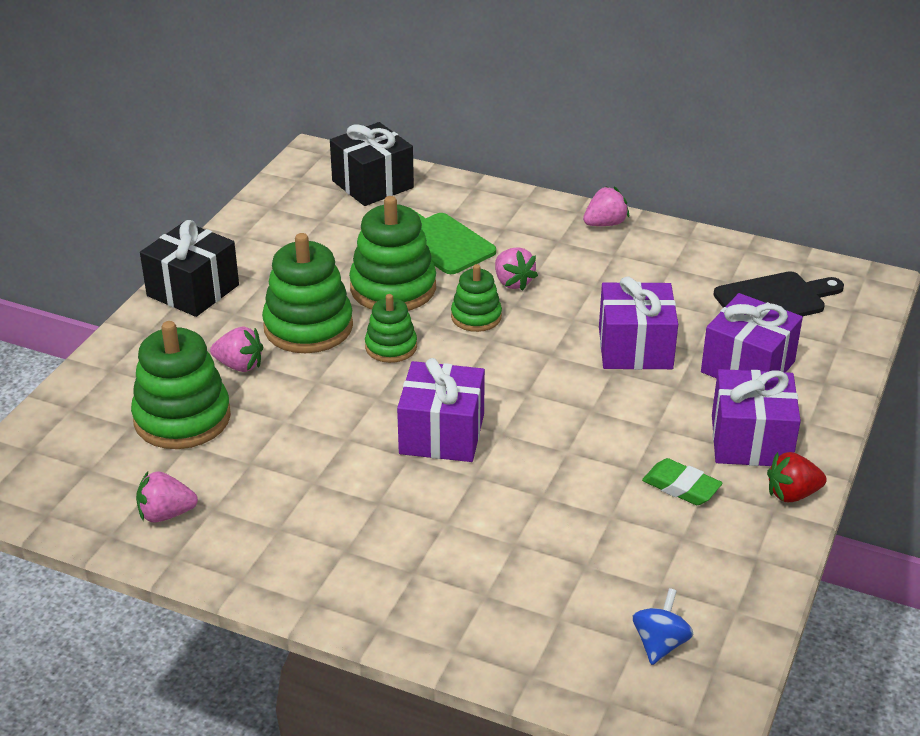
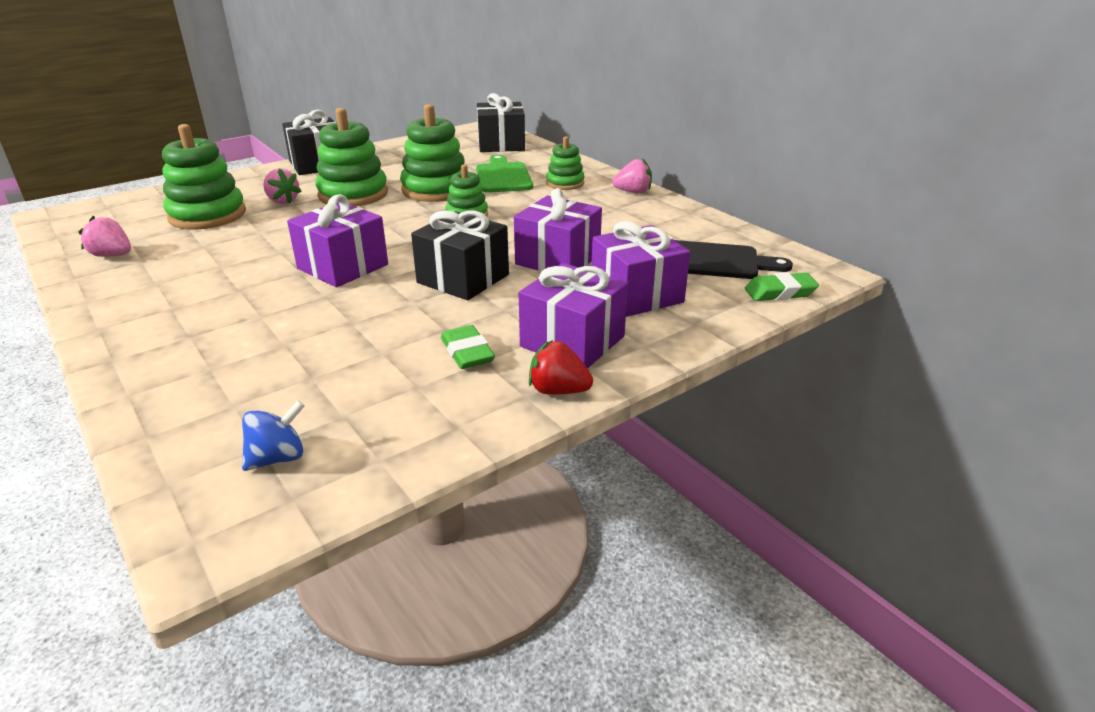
camera: 30 degrees right, 5 degrees down
green stacking toy [365,294,417,363] -> green stacking toy moved to [546,136,585,190]
pink strawberry [495,247,538,291] -> none
none -> black gift [411,210,509,300]
none -> green eraser [745,272,819,301]

